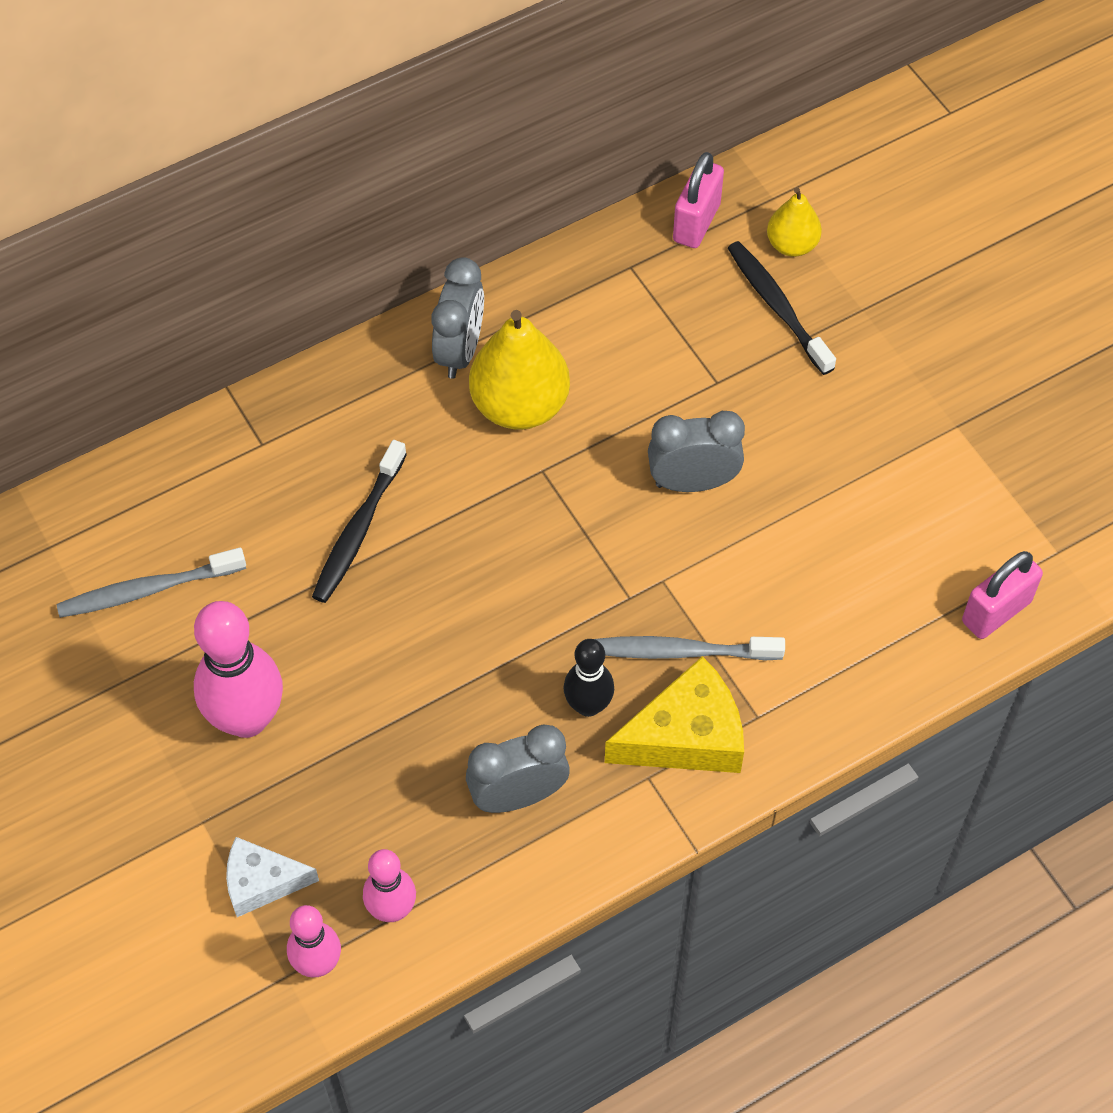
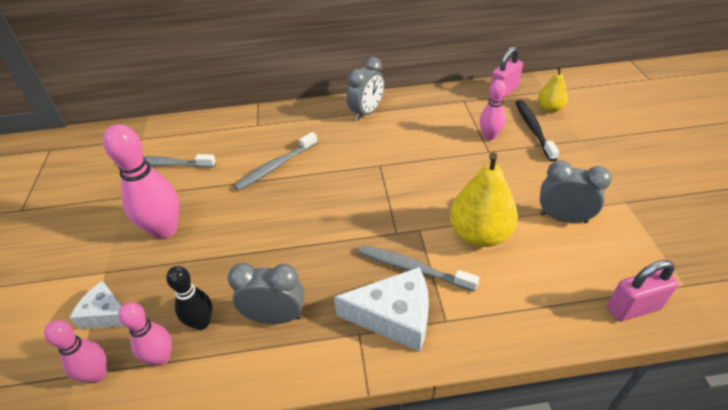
camera: 25 degrees right, 15 degrees down
black toothbrush [312,440,407,603] -> grey toothbrush [234,132,318,191]
yellow pear [469,310,570,430] -> yellow pear moved to [450,152,518,247]
black bowling pin [564,639,614,717] -> black bowling pin moved to [166,266,212,330]
yellow cheese [605,656,744,773] -> white cheese [334,267,429,352]
grey clock [648,411,745,492] -> grey clock moved to [540,160,612,223]
none -> pink bowling pin [480,80,506,140]

